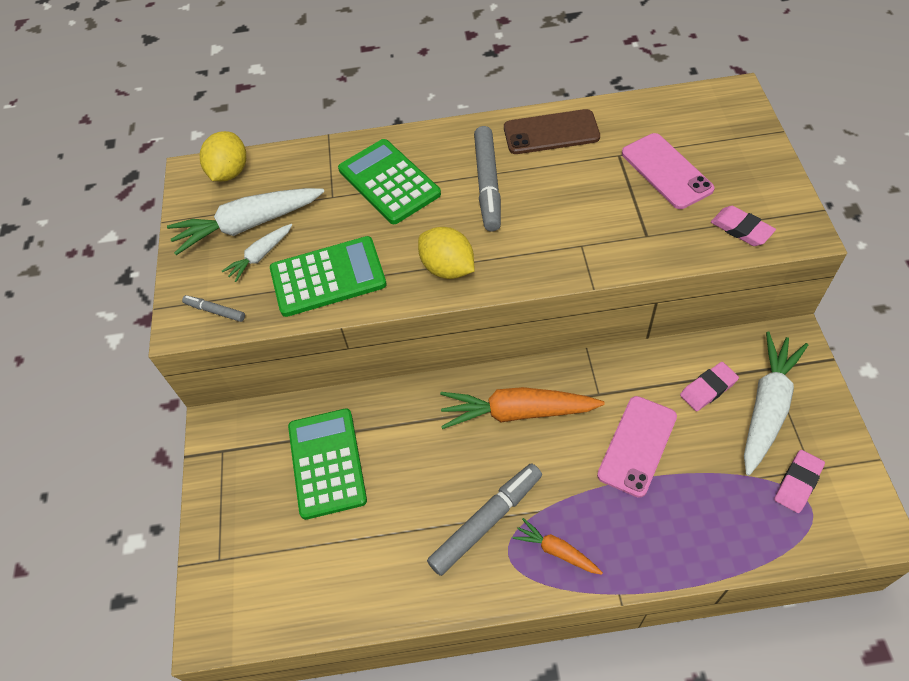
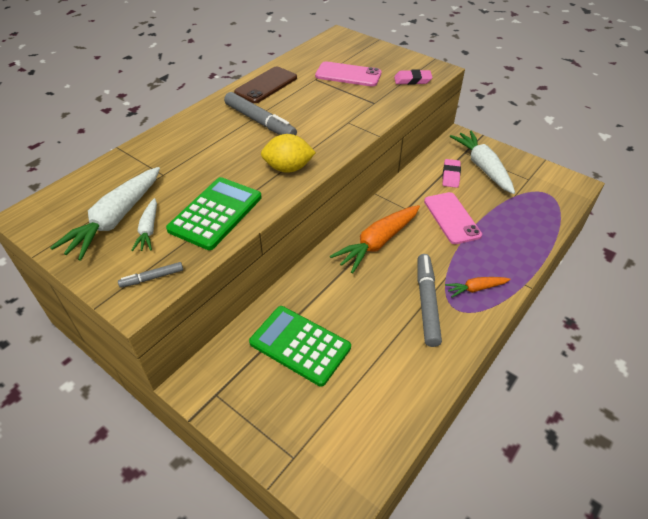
camera: 50 degrees left, 10 degrees down
yellow lemon [200,131,246,181] -> none
green calculator [338,139,441,224] -> none
pink eraser [774,450,825,513] -> none

